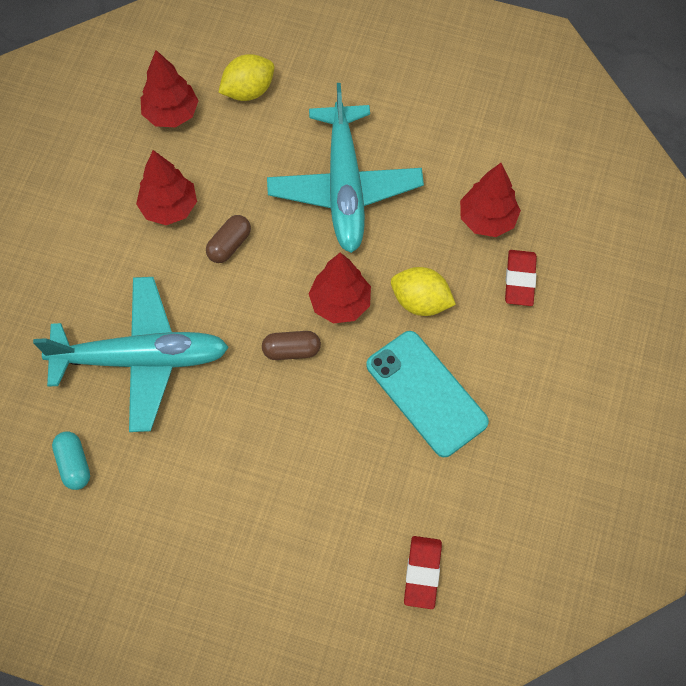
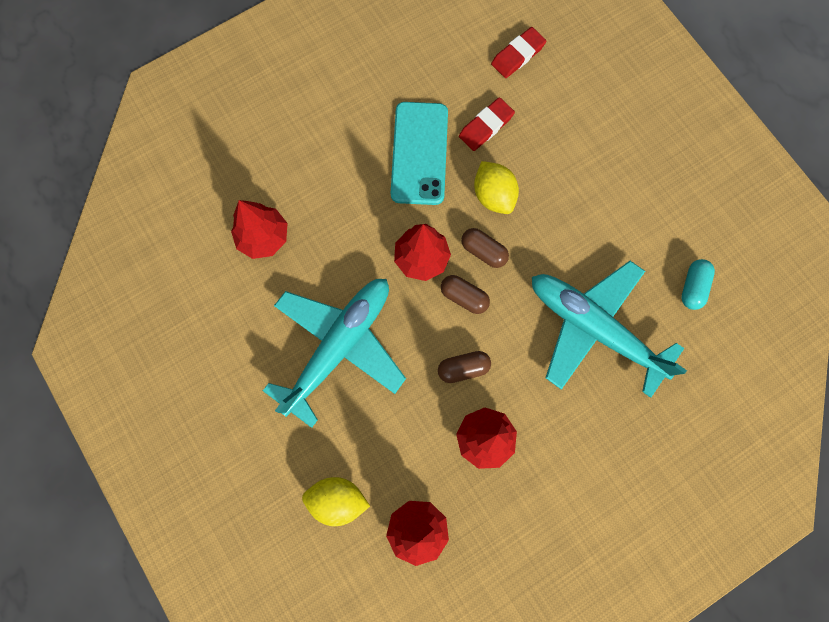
camera: 140 degrees left, 10 degrees up
yellow lemon [391,267,456,316] -> yellow lemon moved to [474,161,519,214]
red eraser [505,250,537,306] -> red eraser moved to [459,97,515,151]
none -> brown capsule [441,275,490,314]

